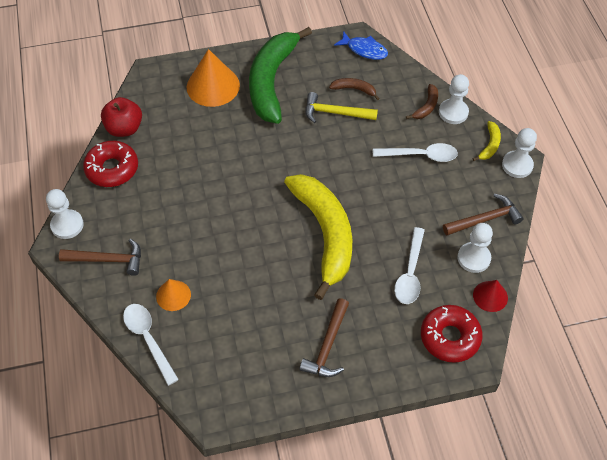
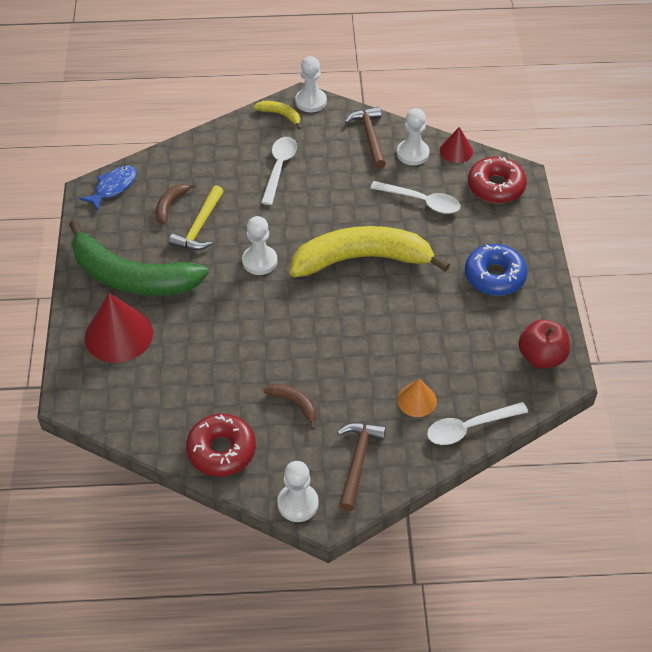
camera: 80 degrees left, 5 degrees down
red apple [101,97,142,137] -> red apple moved to [518,319,570,369]
orange cone [187,49,240,107] -> red cone [85,293,153,363]
brown hammer [299,298,349,377] -> blue donut [465,244,528,296]
brown banana [406,84,438,119] -> brown banana moved to [263,383,316,430]
white pawn [439,74,469,124] -> white pawn moved to [242,216,277,275]

